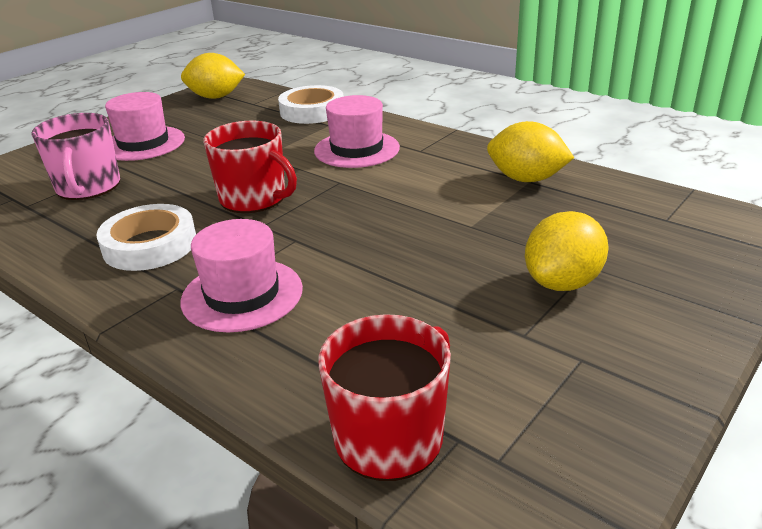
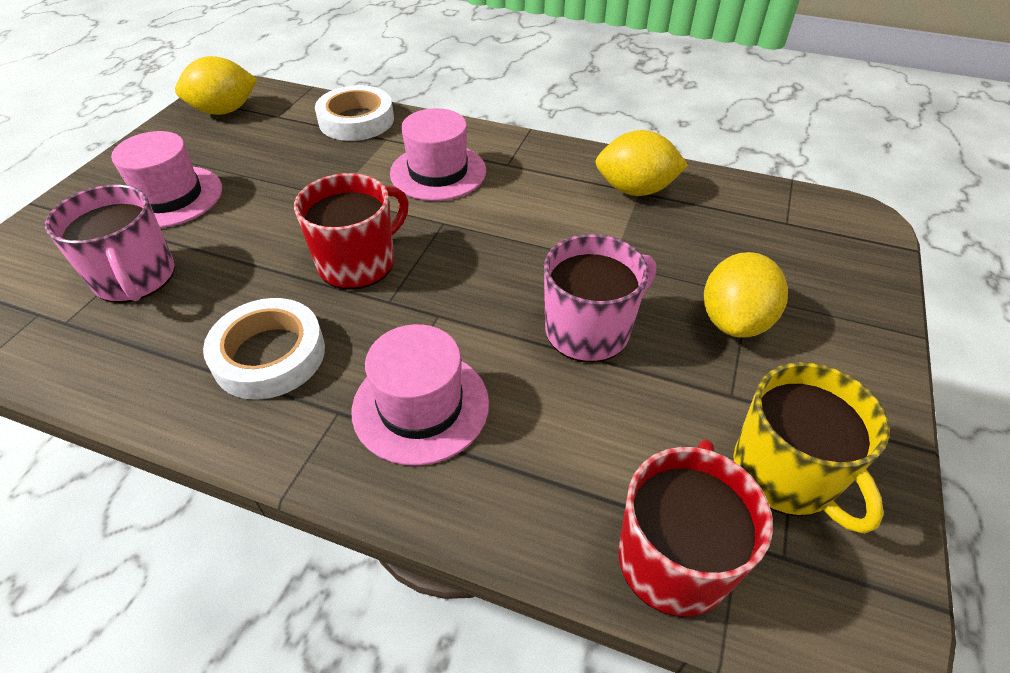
camera: 20 degrees left, 15 degrees up
red mug [203,121,297,213] -> red mug turned 60 degrees counterclockwise [294,173,409,290]
none -> pink mug [544,234,656,363]
none -> yellow mug [733,362,890,534]

